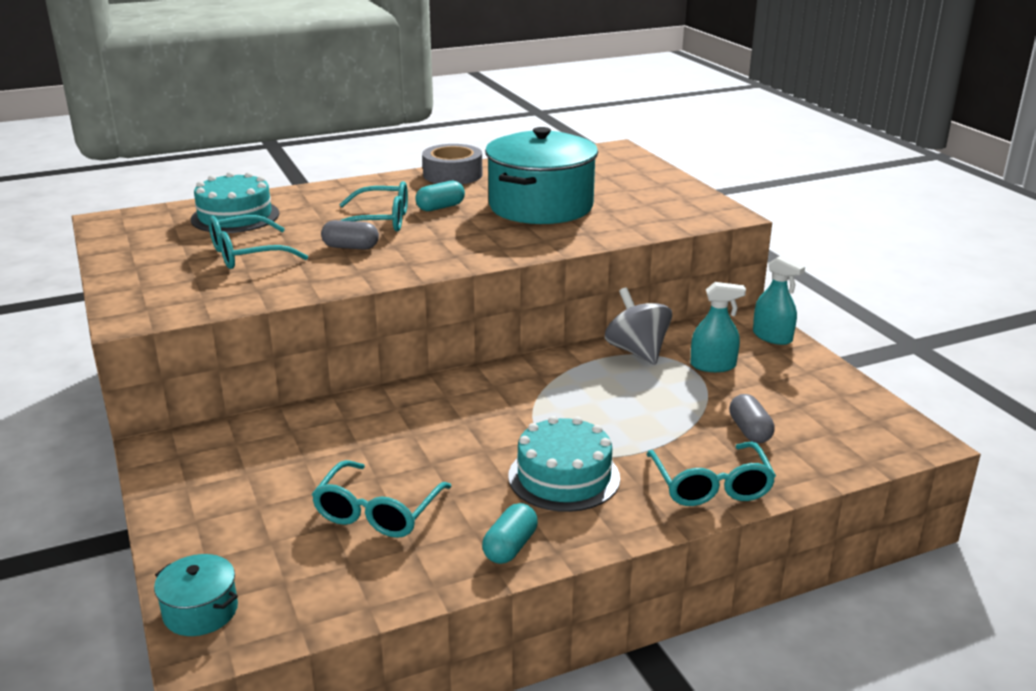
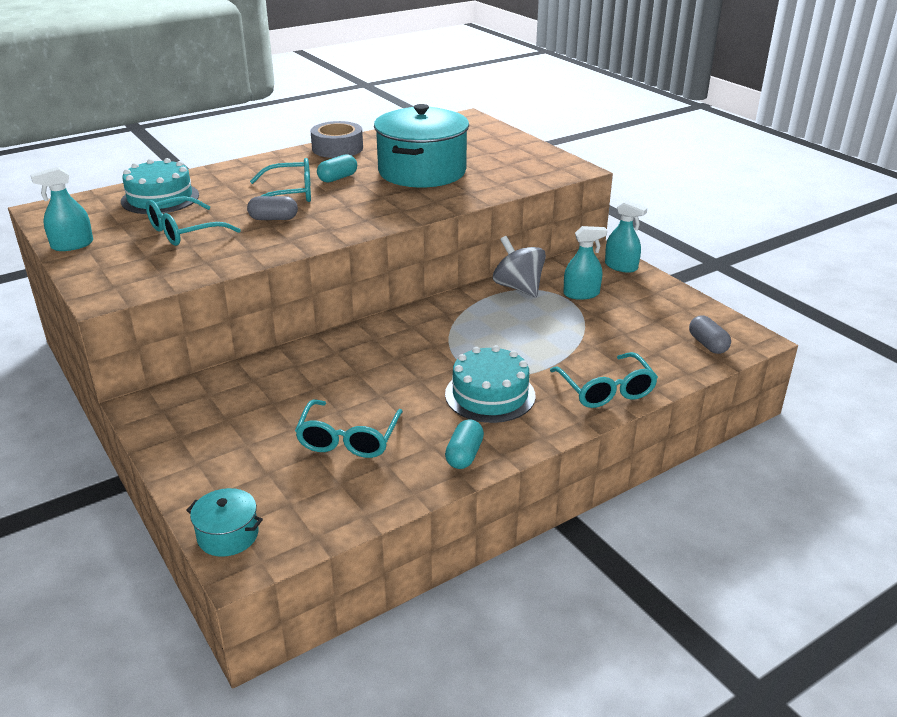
camera: 10 degrees left, 5 degrees up
grey capsule [729,394,775,443] -> grey capsule moved to [689,315,731,354]
none -> turquoise spray bottle [30,167,93,251]

